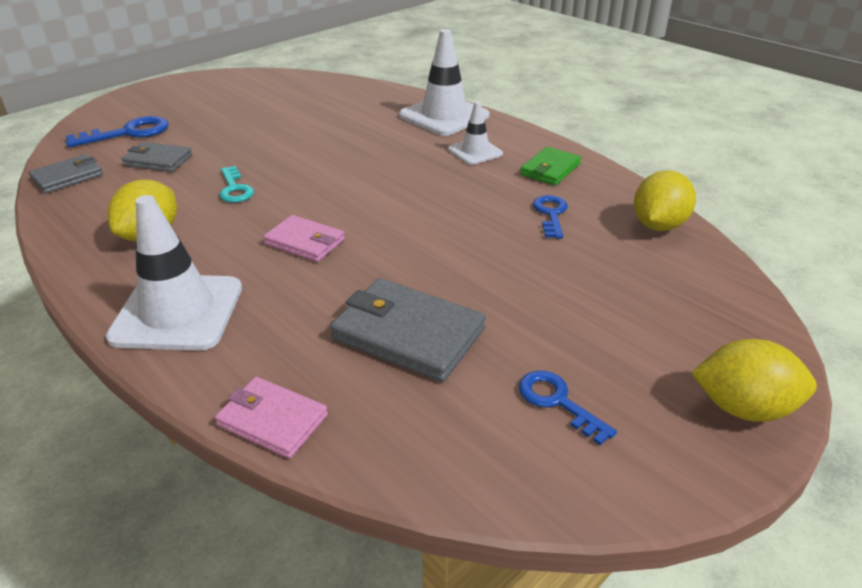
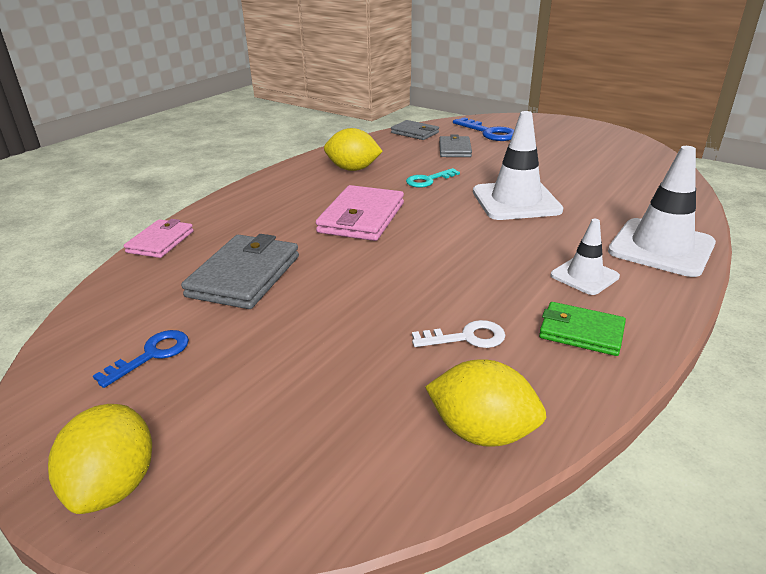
camera: 80 degrees right, 5 degrees down
white traffic cone [106,195,242,351] -> white traffic cone moved to [473,111,563,220]
pink wallet [263,215,345,262] -> pink wallet [316,185,404,241], size x1.62
blue key [533,195,568,238] -> white key [412,320,505,348]

